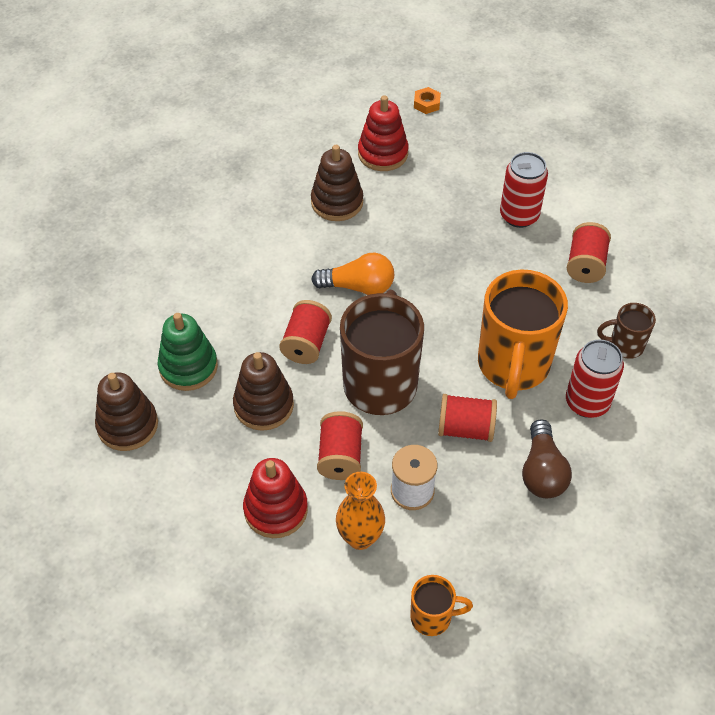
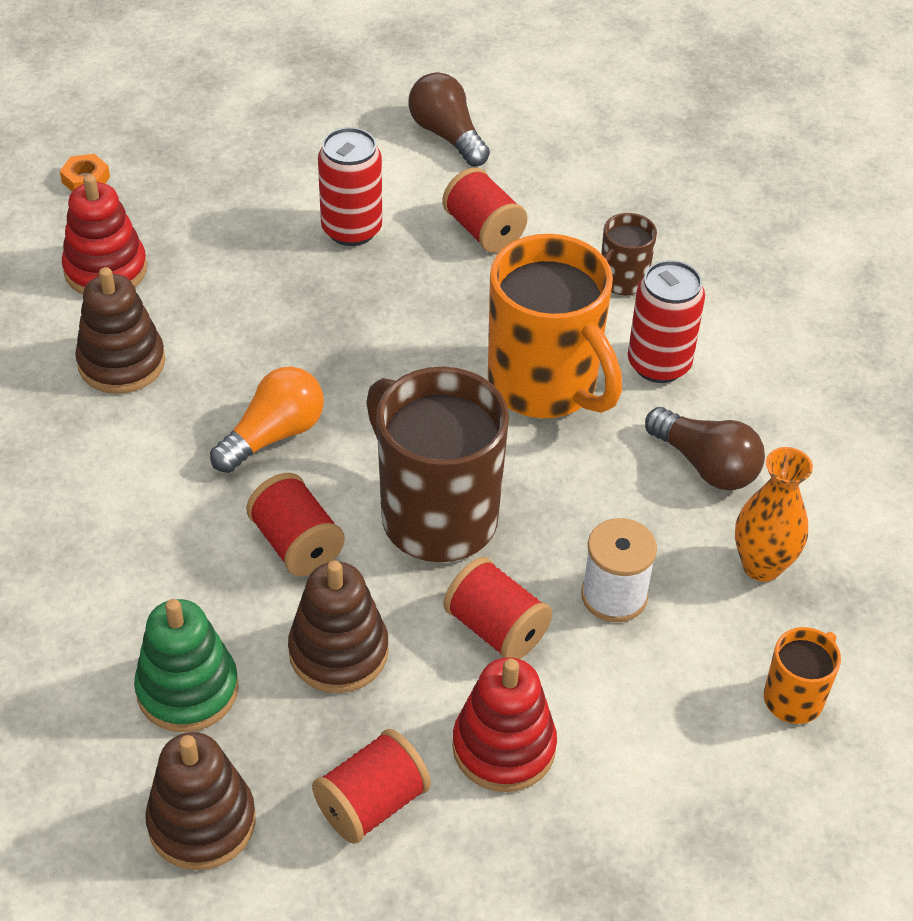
camera: 50 degrees left, 5 degrees down
orange vase [336,472,385,550] -> orange vase moved to [735,447,813,582]
red spool [438,394,497,442] -> red spool moved to [312,729,431,844]
none -> brown light bulb [408,72,490,167]

